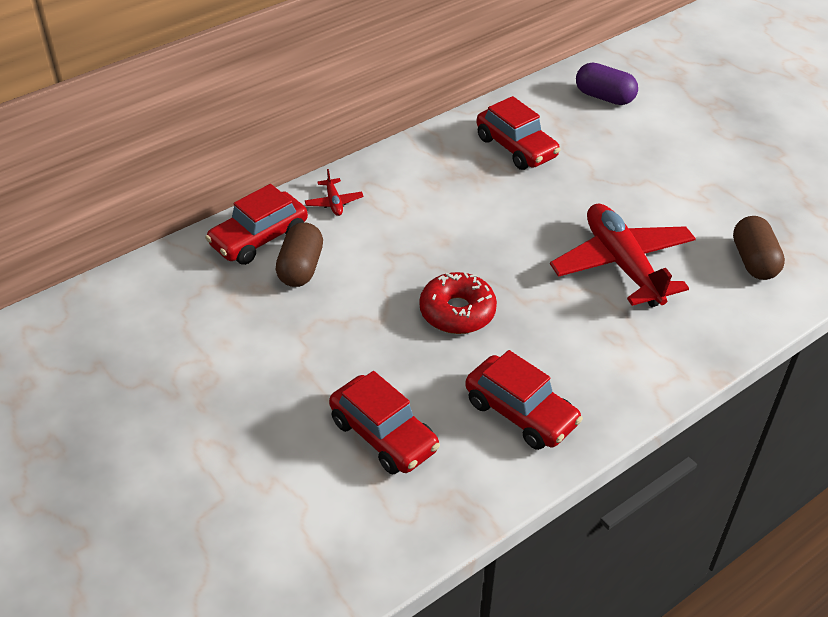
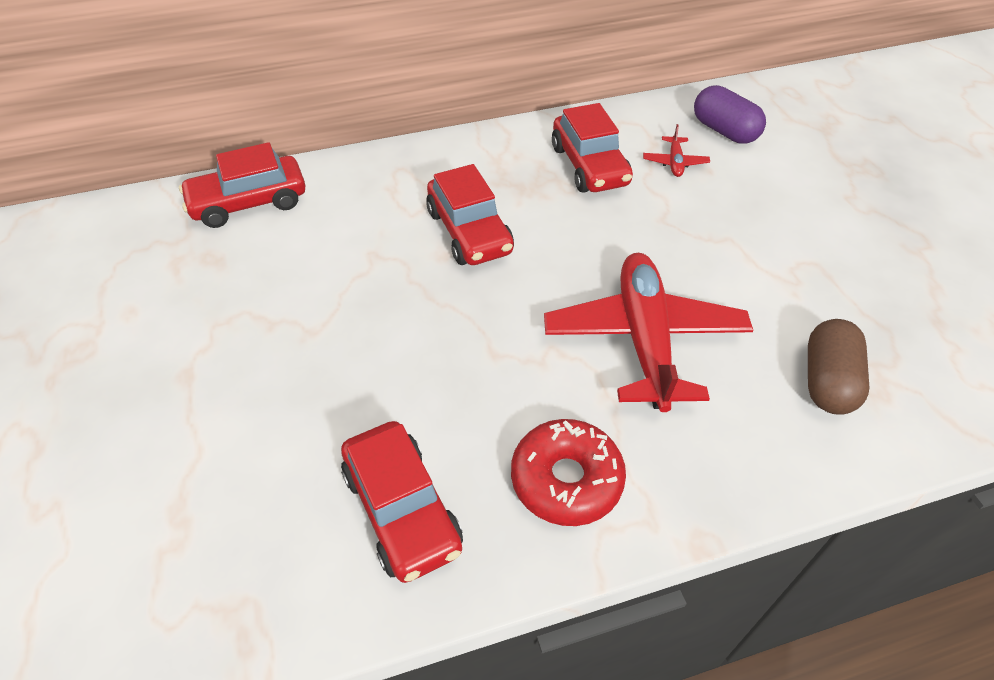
camera: 20 degrees right, 5 degrees up
brown capsule [275,222,323,287] -> none
red plane [305,169,364,216] -> red plane moved to [643,124,710,177]
red car [329,371,440,475] -> red car moved to [426,164,514,265]
red donut [419,272,497,334] -> red donut moved to [511,419,626,526]

